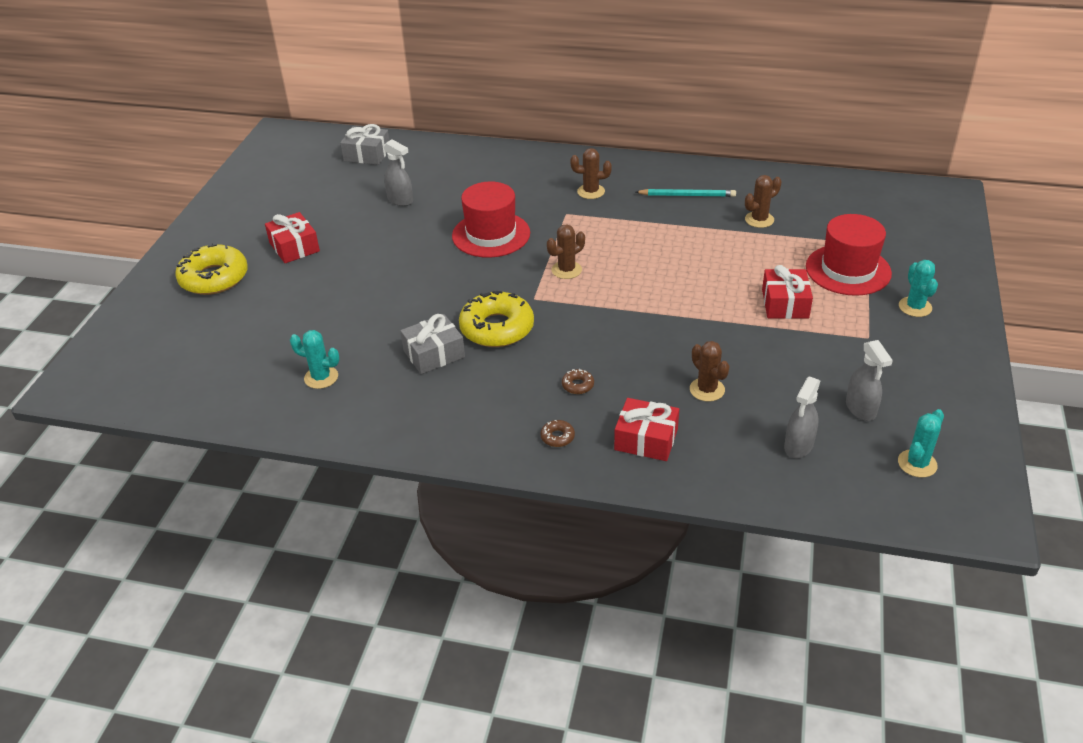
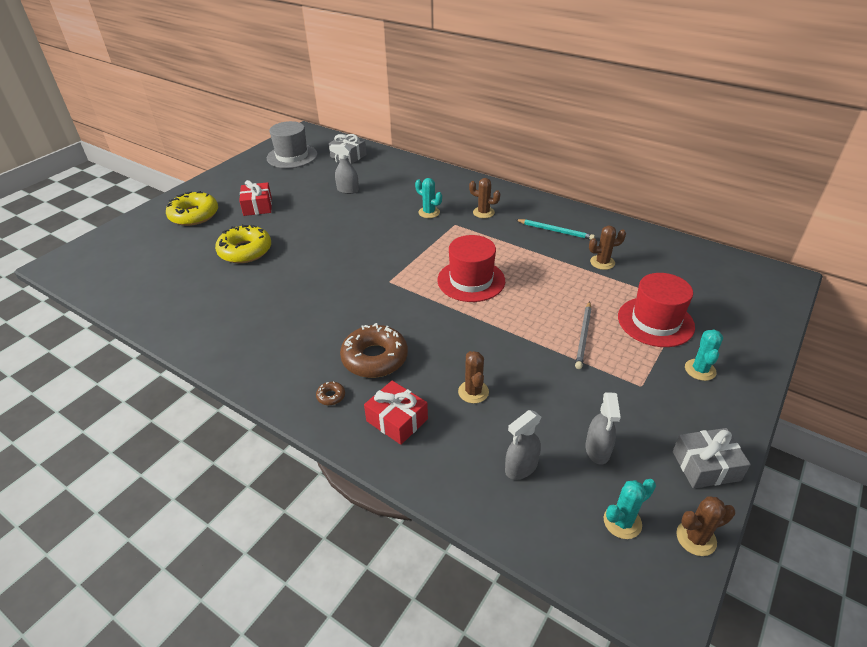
camera: 20 degrees right, 0 degrees up
turquoise cactus [290,330,339,389] -> turquoise cactus moved to [415,178,442,218]
grey spray bottle [383,139,413,206] -> grey spray bottle turned 135 degrees clockwise [329,144,359,194]
grey gift [400,314,465,374] -> grey gift moved to [673,428,751,488]
red hat [452,182,530,258] -> red hat moved to [437,235,505,302]
yellow donut [459,291,534,347] -> yellow donut moved to [215,224,271,263]
brown cactus [547,224,585,279] -> brown cactus moved to [676,496,735,556]
brown donut [562,369,594,394] -> brown donut [340,323,408,378], size x2.46
red gift [762,265,813,319] -> grey pencil [575,301,592,369]
none -> grey hat [267,121,318,168]

